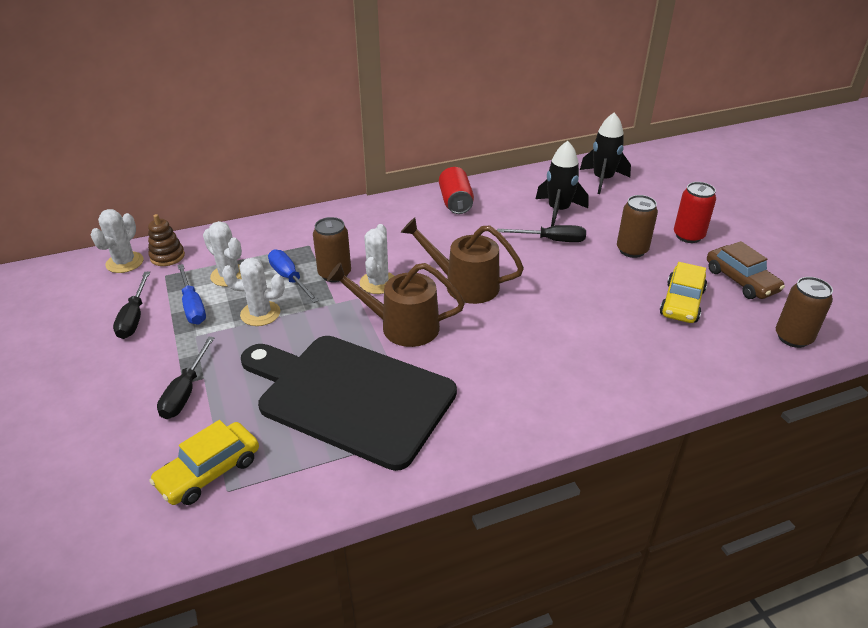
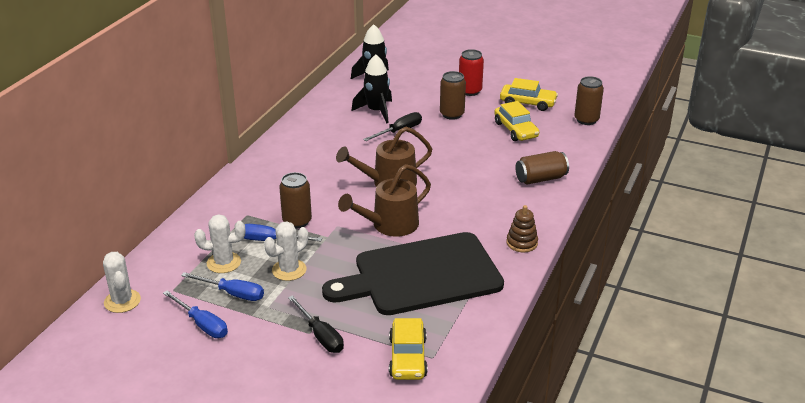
camera: 45 degrees left, 5 degrees down
black screwdriver [113,272,150,339] -> blue screwdriver [163,290,228,338]
brown stacking toy [148,214,185,266] -> brown stacking toy moved to [507,205,538,252]
white cactus [360,224,394,294] -> none
red can [439,167,474,214] -> none
brown car [707,241,785,299] -> yellow car [500,78,558,111]
none -> brown can [515,151,569,185]

